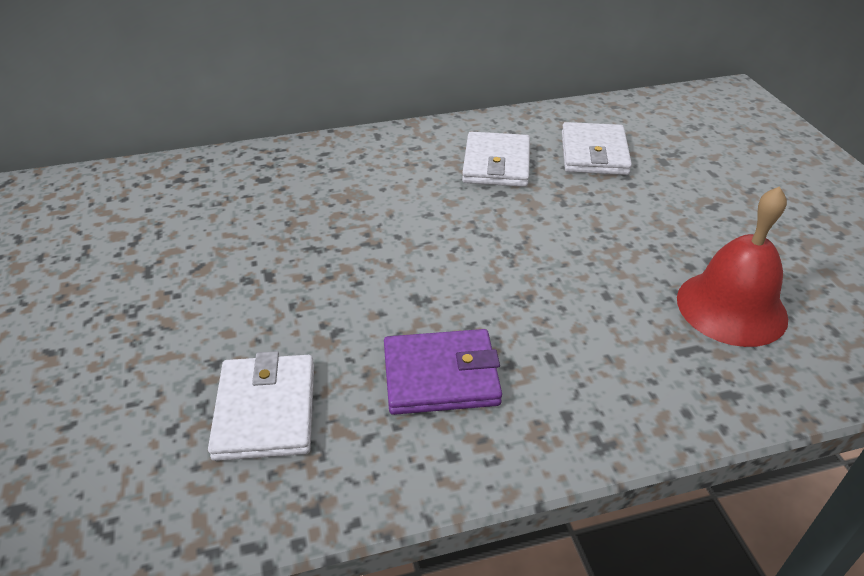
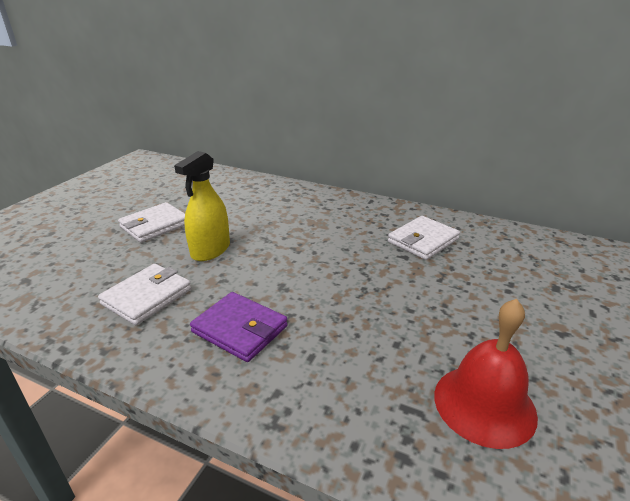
camera: 40 degrees right, 10 degrees down
white wallet [562,122,632,175] -> white wallet moved to [118,202,185,243]
none -> yellow spray bottle [174,151,230,261]

